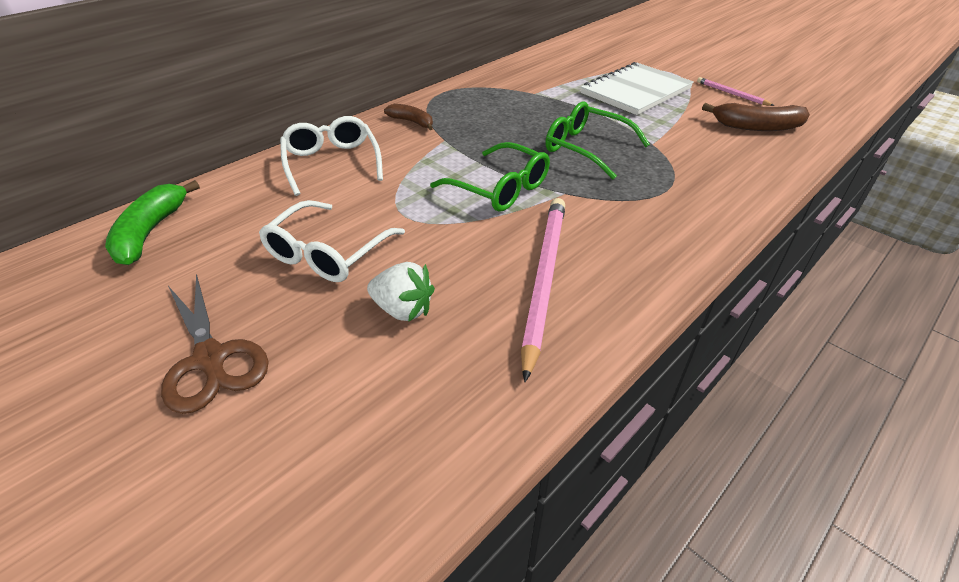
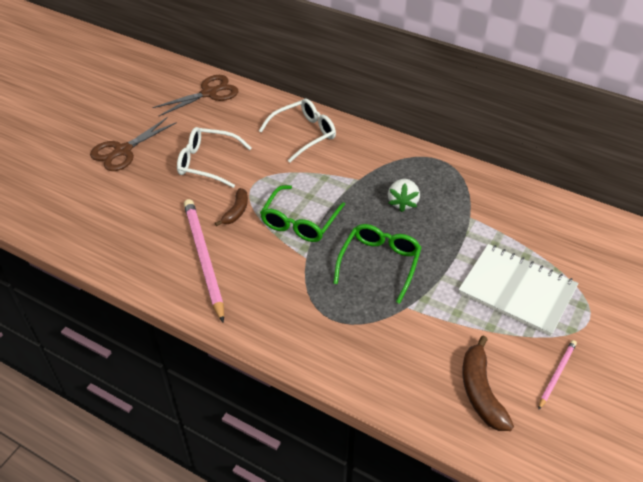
camera: 75 degrees right, 5 degrees up
green banana [105,180,200,265] -> brown scissors [152,75,239,116]
white strawberry [367,262,435,322] -> white strawberry moved to [388,179,420,212]
brown banana [384,104,433,130] -> brown banana moved to [215,188,248,226]
pink pencil [521,198,565,382] -> pink pencil turned 105 degrees counterclockwise [184,199,224,323]

